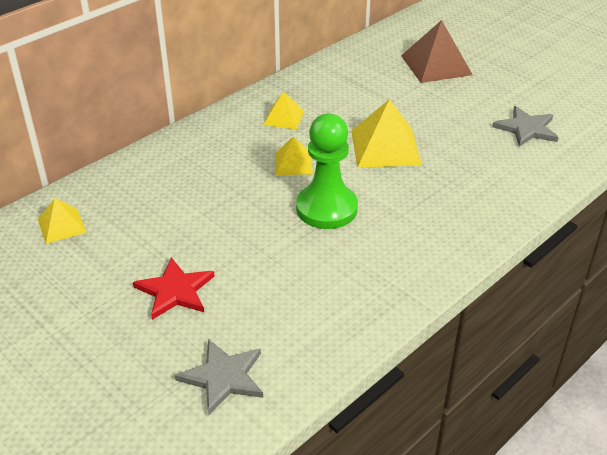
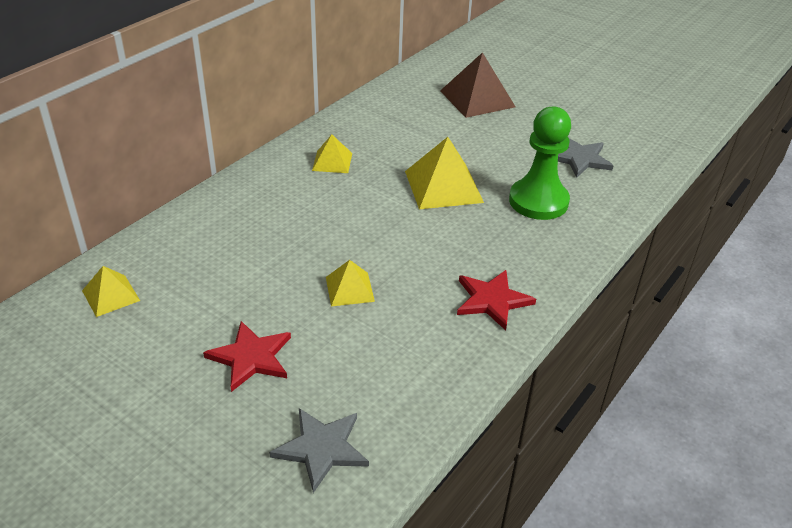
camera: 10 degrees left, 0 degrees up
yellow pyramid [275,136,313,175] -> yellow pyramid moved to [326,260,375,306]
green pawn [296,114,358,229] -> green pawn moved to [509,106,571,220]
none -> red star [457,270,536,330]

